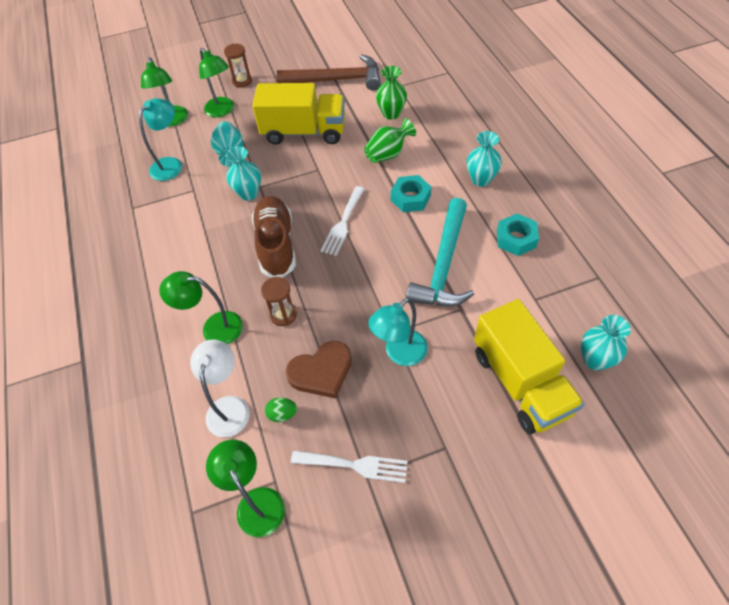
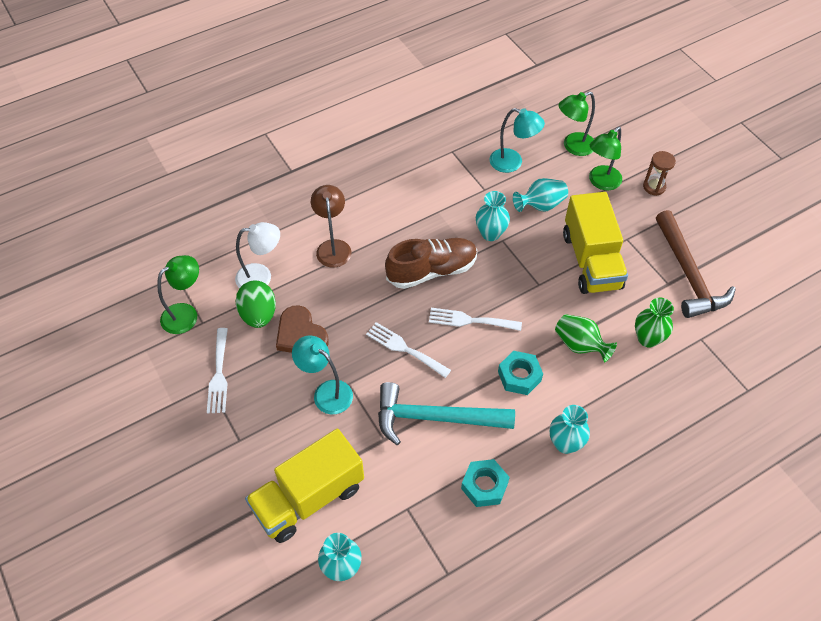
camera: 75 degrees right, 0 degrees up
green lamp [159,271,243,344] -> brown lamp [311,185,351,267]
brown hourglass [261,277,297,326] -> none
green egg [265,397,297,422] -> green egg [235,280,276,328], size x1.95
none -> white fork [366,322,451,378]

